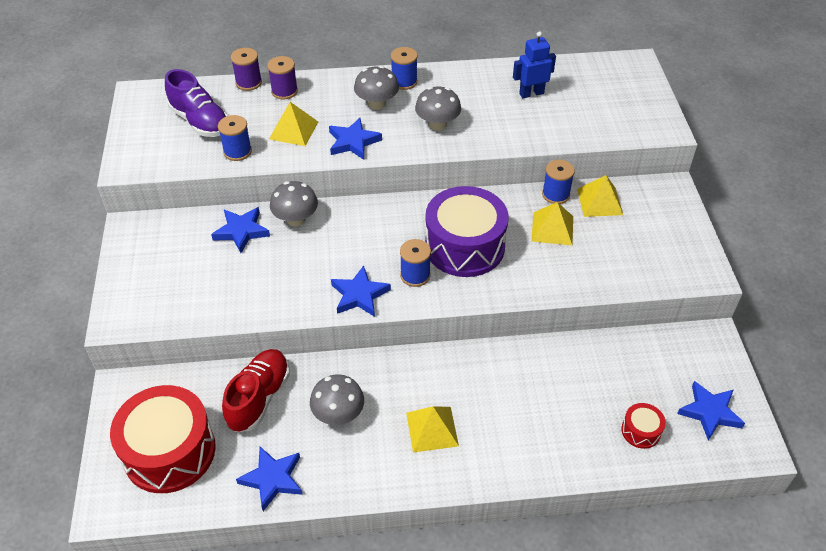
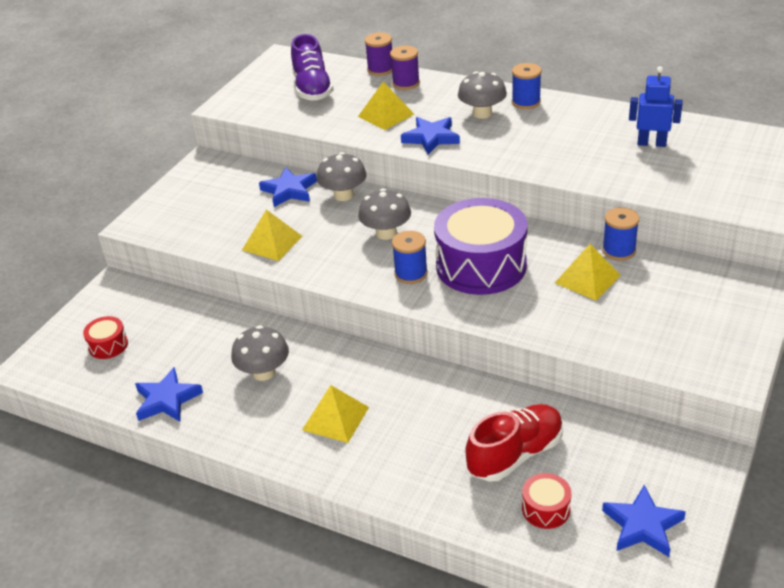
camera: 35 degrees right, 10 degrees down
red drum [110,385,216,493] -> red drum [83,316,128,359], size x0.44
blue spool [218,115,252,161] -> none
red shoe [222,349,290,432] -> red shoe moved to [465,404,563,482]
blue star [331,265,391,317] -> none
grey mushroom [415,87,461,131] -> grey mushroom moved to [358,188,411,240]
yellow pyramid [577,175,623,217] -> yellow pyramid moved to [242,209,302,261]

